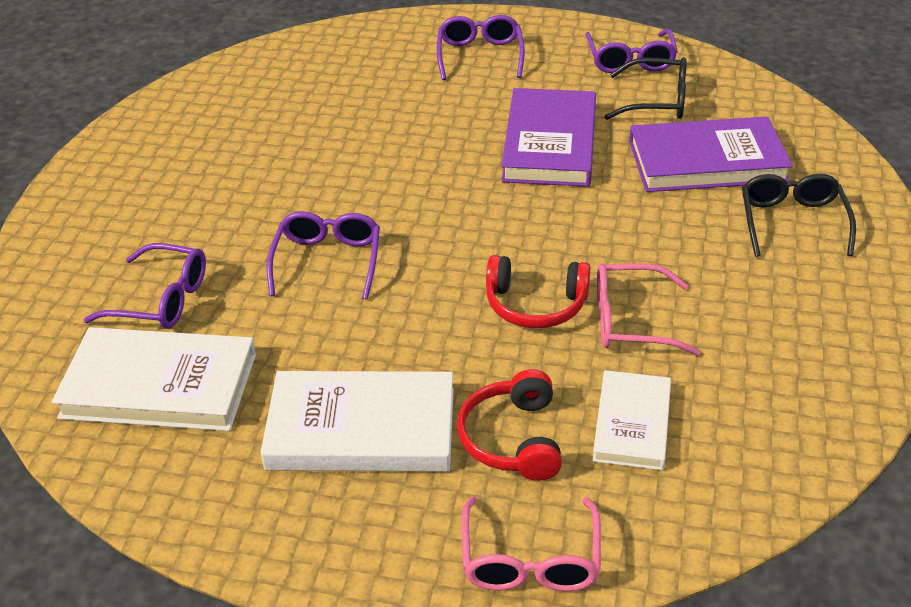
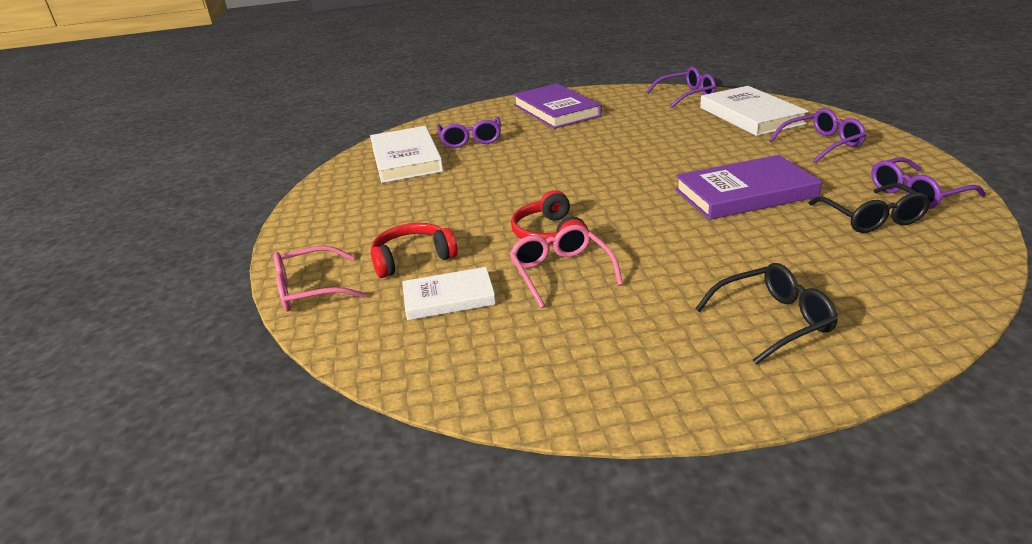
camera: 70 degrees right, 10 degrees down
white book [260,371,454,472] -> white book moved to [700,86,809,136]
purple glasses [267,211,380,300] -> purple glasses moved to [646,67,716,108]
purple book [629,116,793,192] -> purple book moved to [513,84,602,129]

